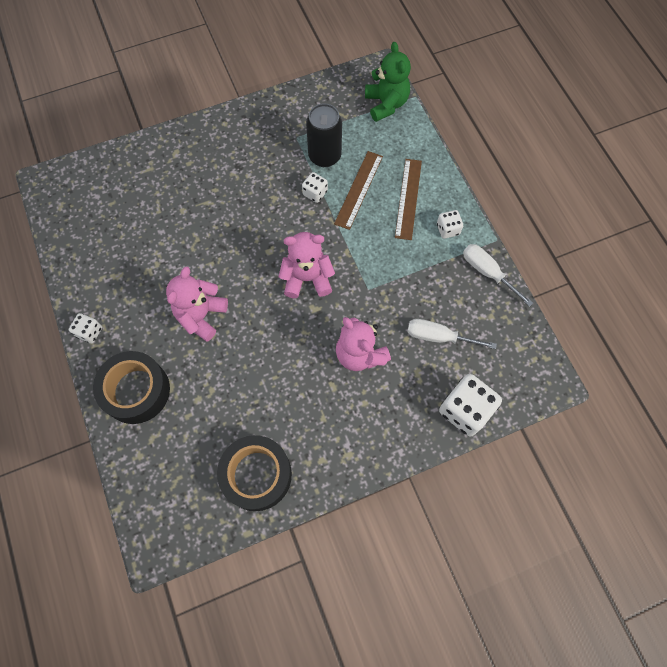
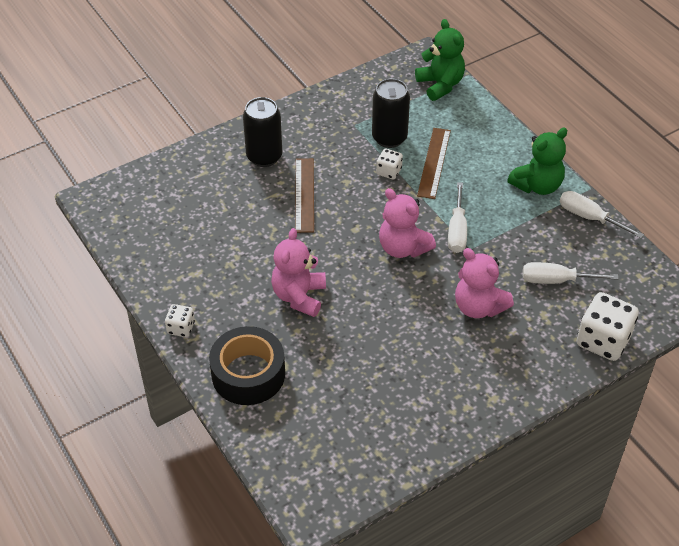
camera: 10 degrees left, 20 degrees down
black tape [217,435,292,511] -> none
pink teddy bear [279,232,335,298] -> pink teddy bear turned 120 degrees counterclockwise [379,188,436,258]
brown ruler [395,159,422,240] -> brown ruler moved to [295,158,314,233]
white dice [437,210,463,239] -> green teddy bear [507,128,567,195]
none -> black can [243,97,282,167]
none -> white screwdriver [448,182,467,253]

